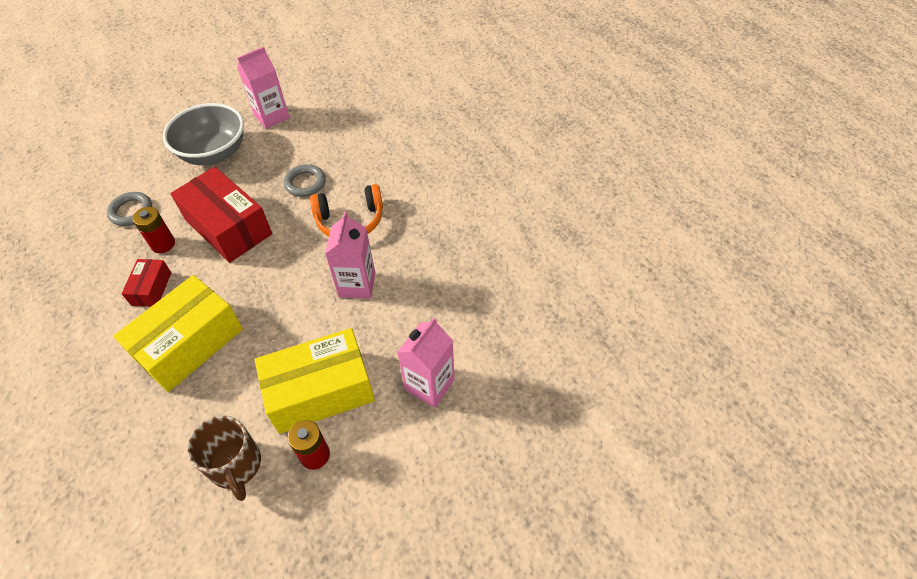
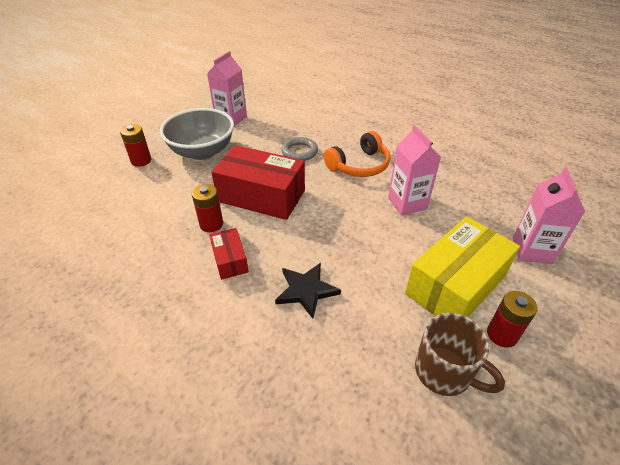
camera: 25 degrees left, 10 degrees down
grey ring [107,192,152,226] -> none
yellow box [113,275,243,392] -> black star [275,263,341,319]
none -> red battery [120,124,151,167]

